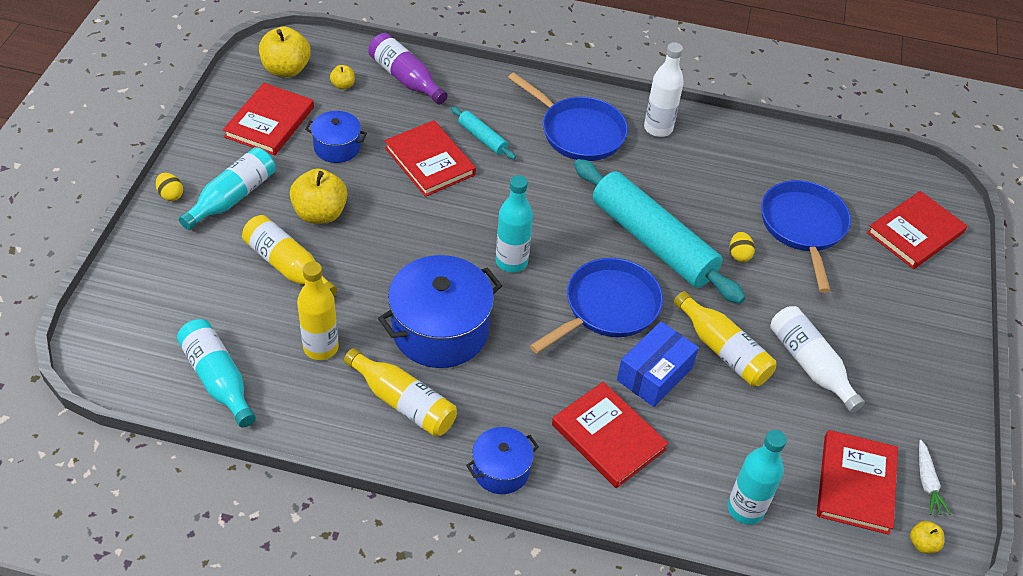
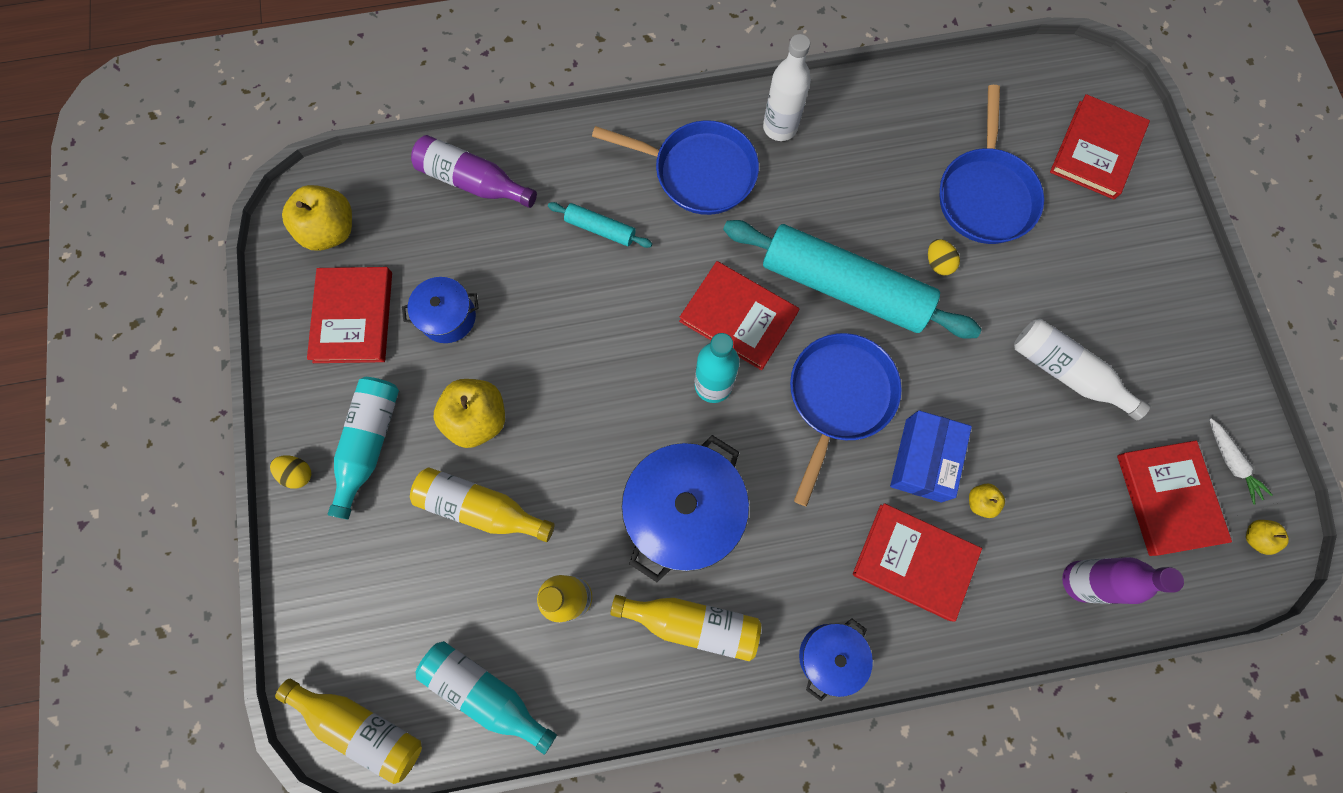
camera: 20 degrees left, 25 degrees up
yellow apple [330,65,355,90] -> yellow apple moved to [969,483,1005,518]
red book [384,120,476,197] -> red book moved to [679,261,799,370]
yellow bottle [674,291,776,387] -> yellow bottle moved to [275,679,422,784]
turquoise bottle [727,430,787,525] -> purple bottle [1062,557,1184,604]
blue pan [761,180,851,293] -> blue pan turned 150 degrees counterclockwise [940,85,1044,244]

